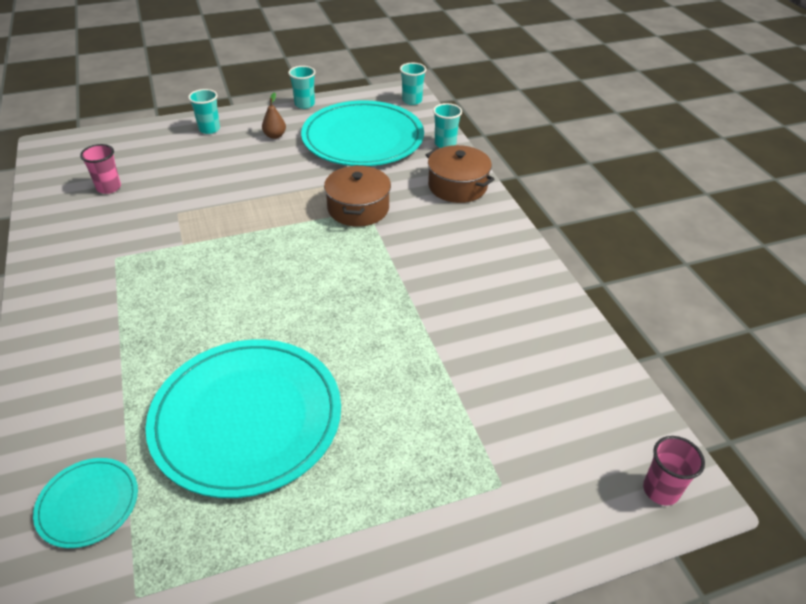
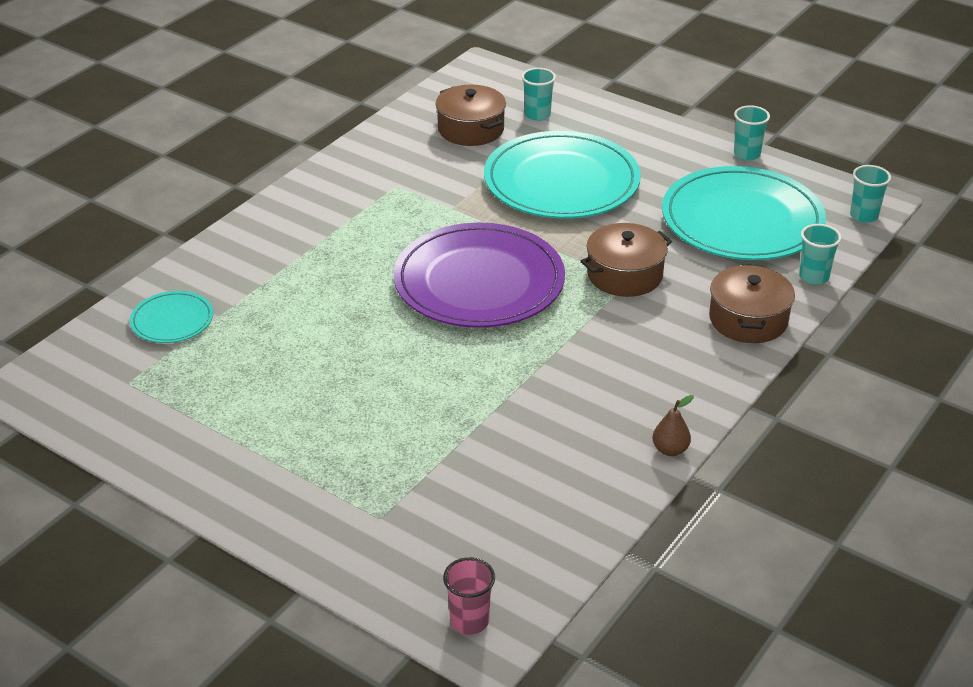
camera: 55 degrees right, 5 degrees down
pink cup [80,144,121,194] -> brown pot [436,85,506,146]
turquoise plate [145,339,341,498] -> turquoise plate moved to [484,131,641,219]
turquoise cup [188,89,220,134] -> turquoise cup moved to [522,68,556,121]
brown pear [262,92,286,139] -> brown pear moved to [653,395,694,456]
none -> purple plate [393,223,565,328]

